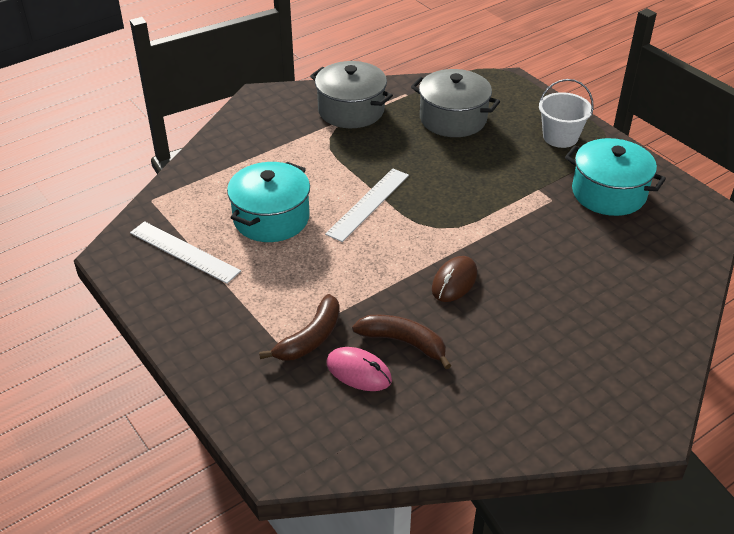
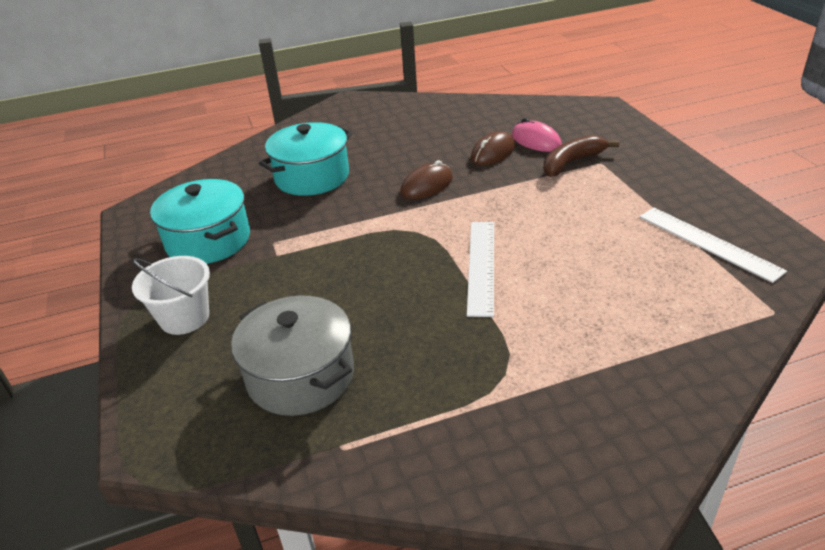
camera: 160 degrees left, 5 degrees down
turquoise pot [227,162,310,242] -> turquoise pot moved to [259,122,353,196]
grey pot [310,61,393,128] -> none
white ruler [325,168,409,242] -> white ruler turned 45 degrees counterclockwise [467,222,494,317]
brown banana [352,315,452,369] -> brown mouse [471,131,515,165]

